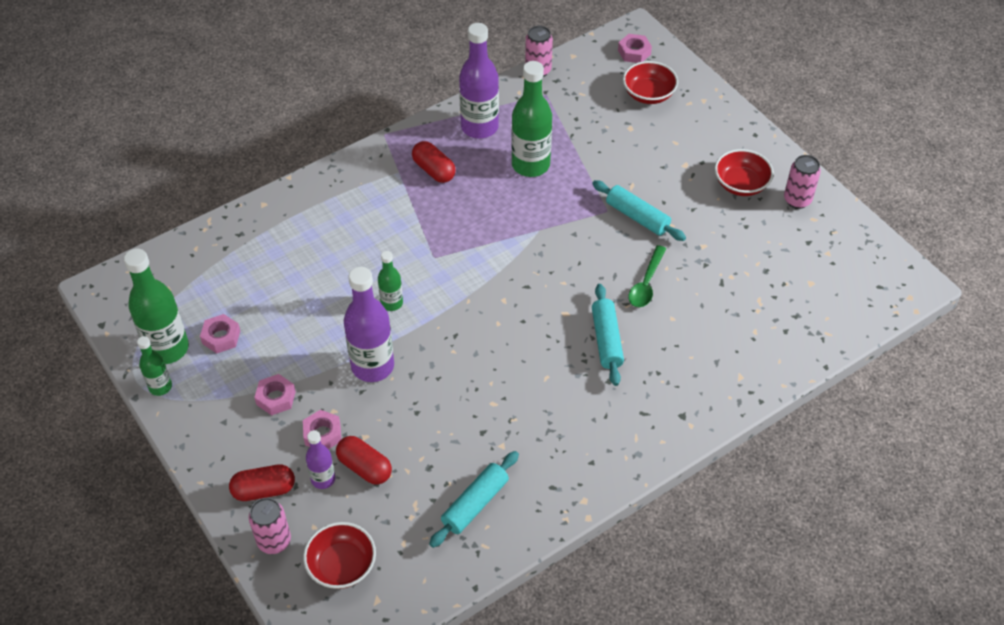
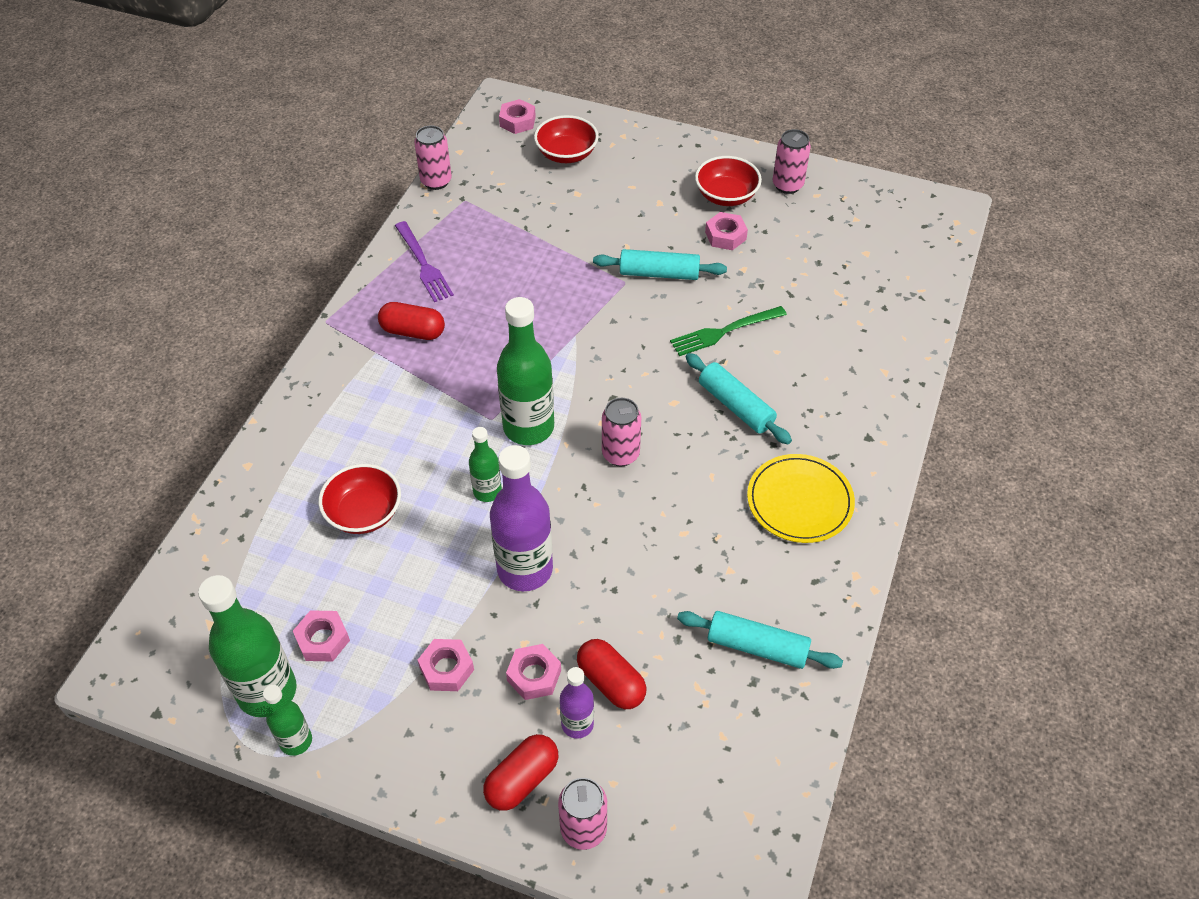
camera: 35 degrees left, 0 degrees up
red bowl [303,522,376,589] -> red bowl moved to [319,464,401,534]
red capsule [336,436,392,485] -> red capsule turned 45 degrees clockwise [577,639,646,709]
turquoise rolling pin [429,451,519,548] -> turquoise rolling pin turned 75 degrees counterclockwise [677,611,843,669]
purple bottle [459,23,499,138] -> purple fork [395,221,454,302]
green bottle [511,61,552,177] -> green bottle moved to [497,297,554,445]
green spoon [628,245,666,307] -> green fork [670,306,787,356]
none -> pink can [602,398,641,466]
none -> pink nut [705,212,748,250]
none -> yellow plate [747,454,855,543]

